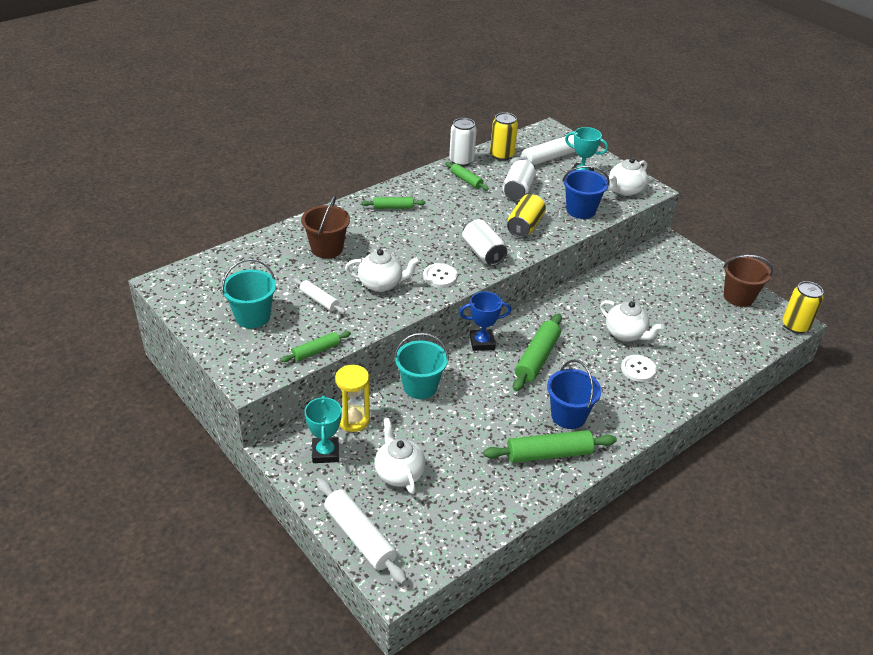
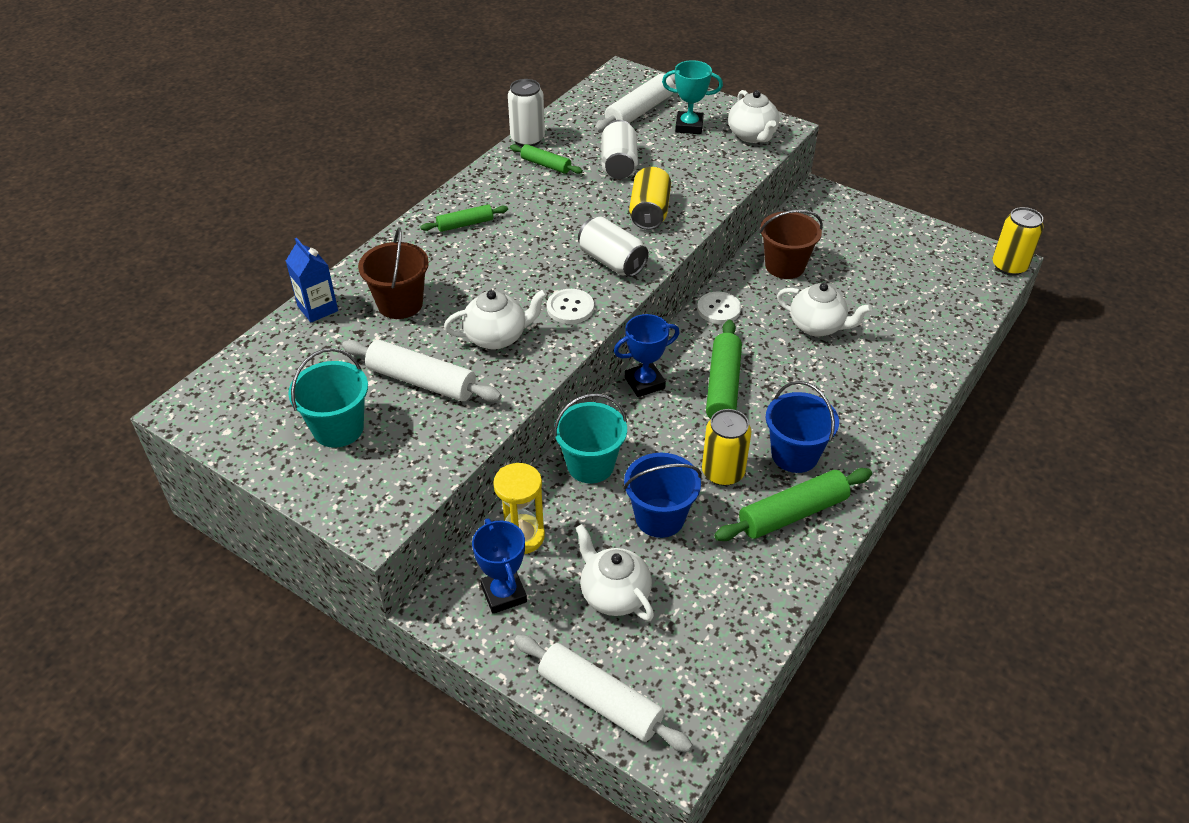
camera: 15 degrees left, 5 degrees up
green rolling pin [280,331,351,362] -> none
white rolling pin [294,278,346,314] -> white rolling pin [342,340,502,402], size x1.71
turquoise trophy [304,396,342,463] -> blue trophy [472,518,527,614]
yellow can [490,112,518,161] -> yellow can moved to [702,409,751,486]
blue bucket [562,166,610,219] -> blue bucket moved to [623,453,702,538]
white teapot [609,157,648,196] -> white teapot turned 45 degrees counterclockwise [728,90,780,143]
white button [621,355,657,382] -> white button moved to [697,292,741,324]
brown bucket [723,255,773,307] -> brown bucket moved to [759,210,823,279]
none -> blue carton [286,238,338,323]

